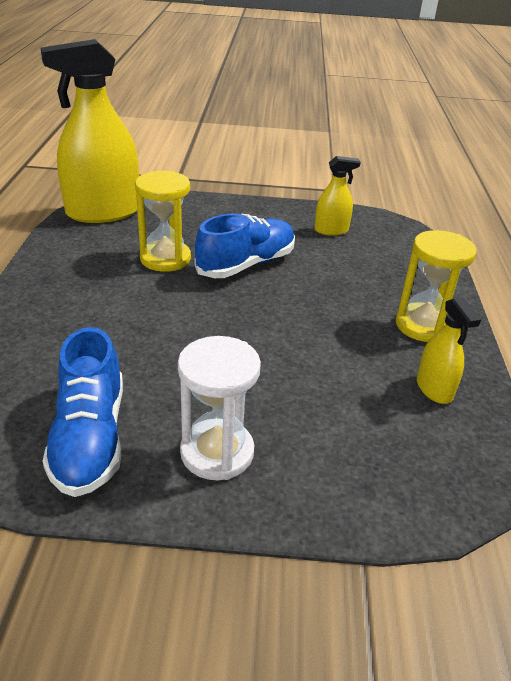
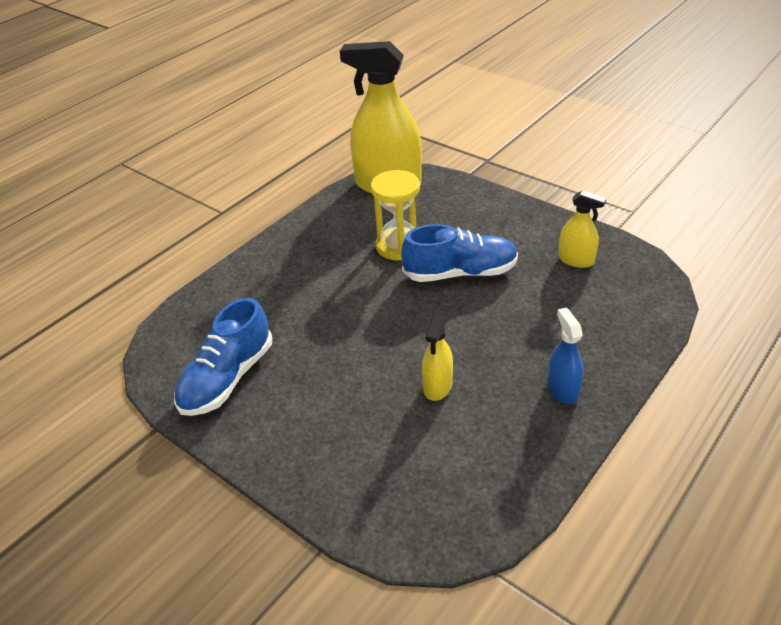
camera: 40 degrees right, 5 degrees up
white hourglass [178,336,261,480] -> none
yellow hourglass [396,230,477,342] -> blue spray bottle [547,308,584,404]
yellow spray bottle [417,297,481,404] -> yellow spray bottle moved to [422,314,453,401]

